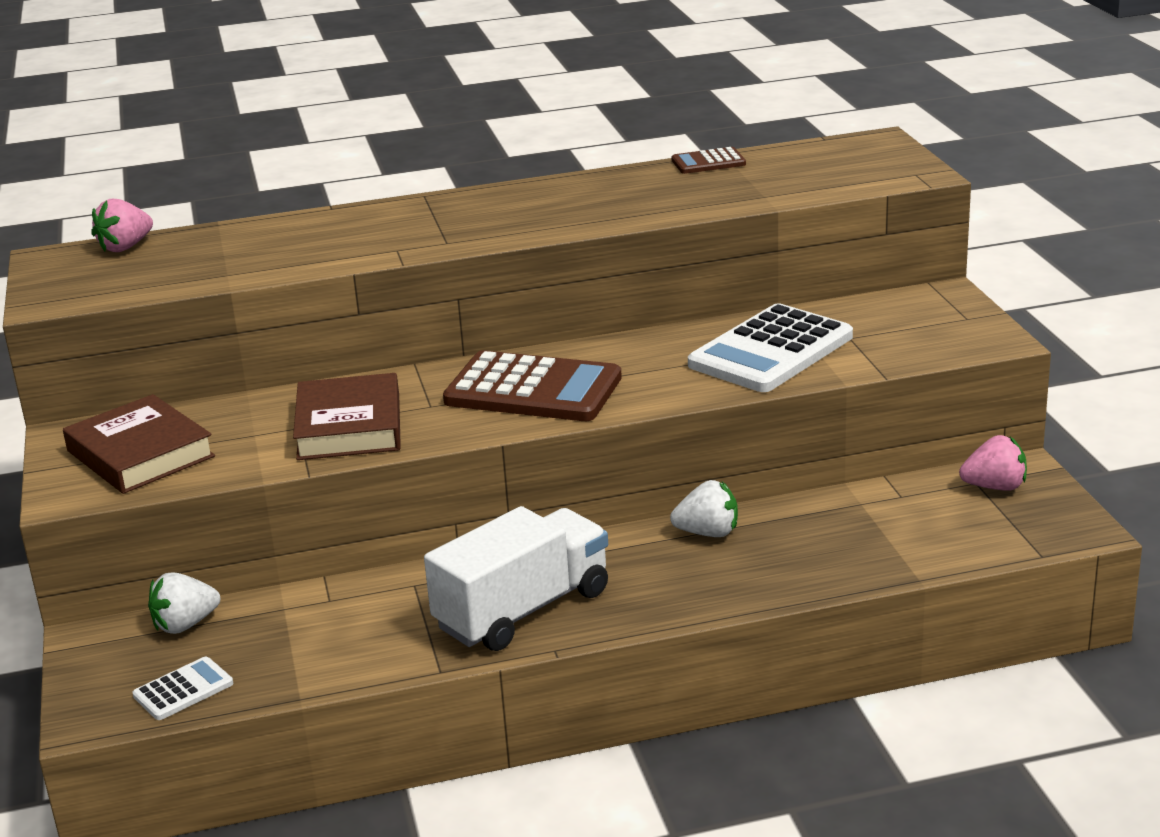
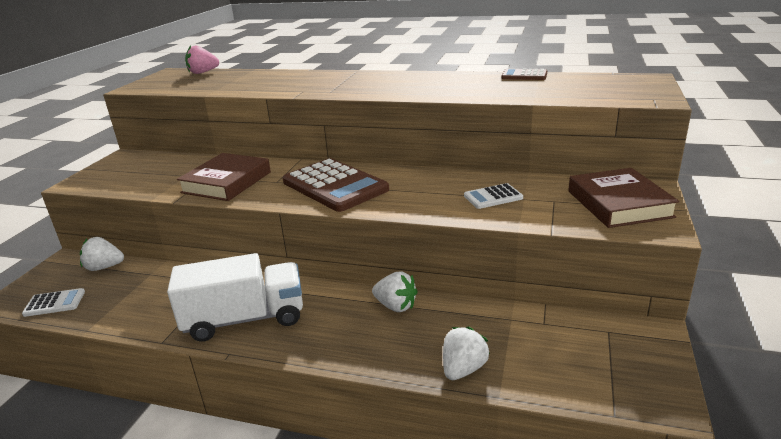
camera: 30 degrees right, 0 degrees up
brown book [63,394,215,494] -> brown book moved to [568,168,679,228]
white calculator [688,303,853,392] -> white calculator [464,183,523,209], size x0.48
pink strawberry [959,435,1027,491] -> none
none -> white strawberry [443,327,490,380]

